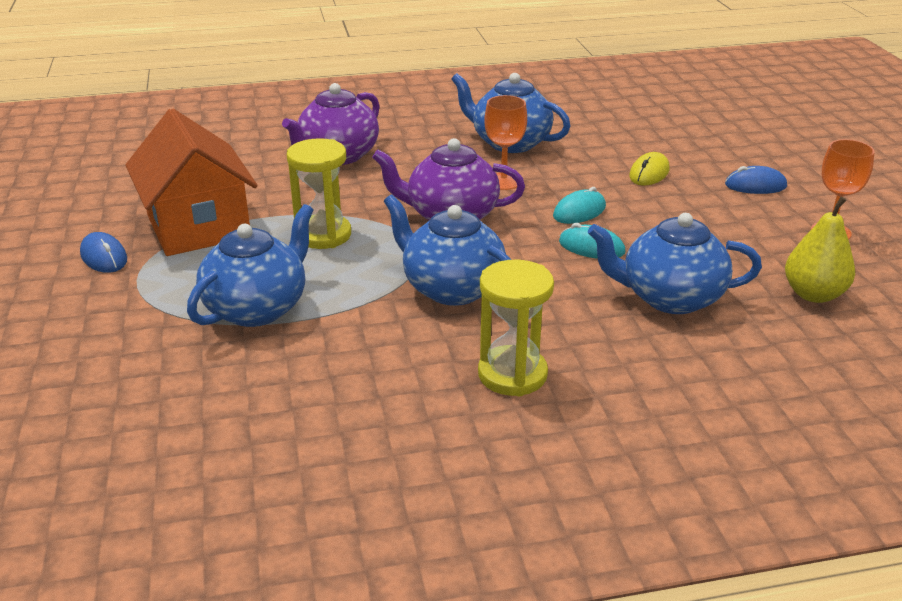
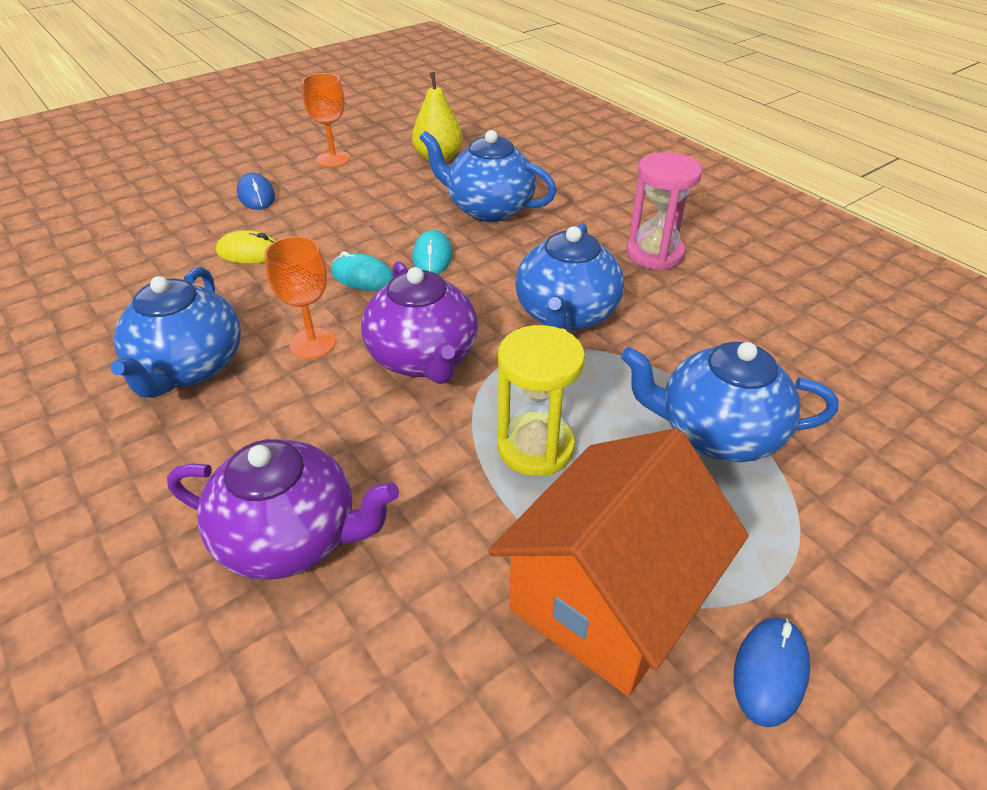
camera: 115 degrees left, 10 degrees up
yellow hourglass [478,260,554,396] -> pink hourglass [626,152,702,270]
blue teapot [588,213,762,314] -> blue teapot turned 135 degrees clockwise [419,130,556,222]

